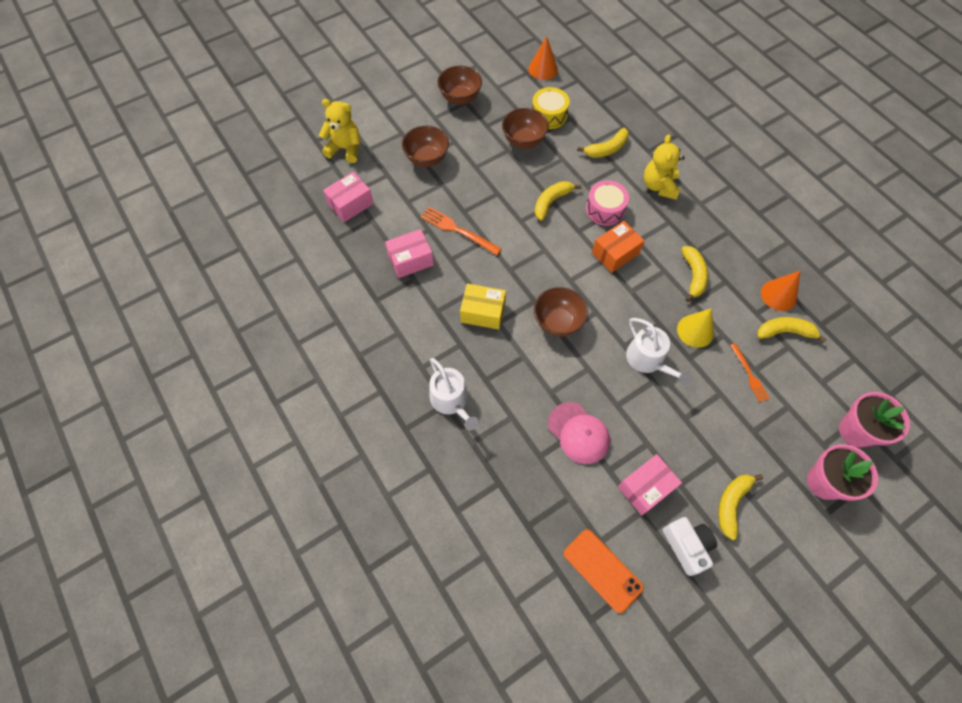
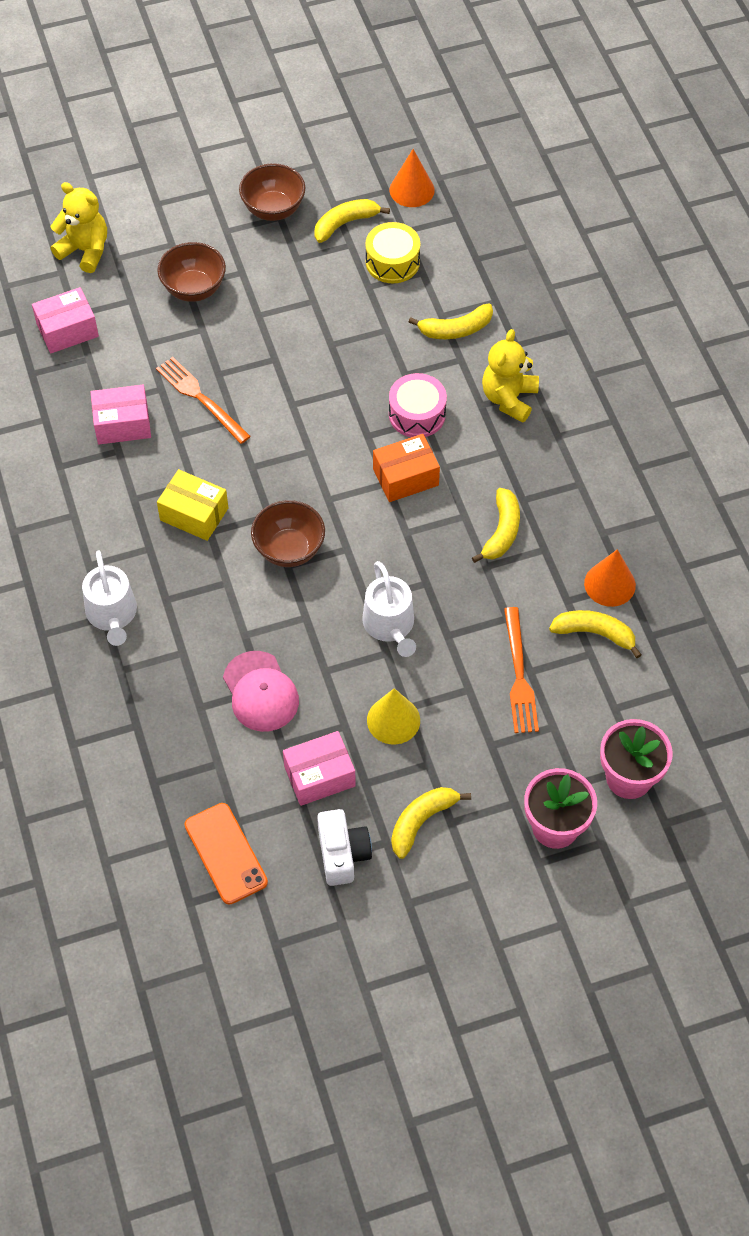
camera: 15 degrees right, 5 degrees down
brown bowl [502,108,549,149] -> none
yellow banana [535,181,581,221] -> yellow banana moved to [314,199,390,243]
yellow cone [677,308,714,348] -> yellow cone moved to [367,688,420,745]
orange fork [730,343,770,402] -> orange fork [504,607,539,733], size x1.56

